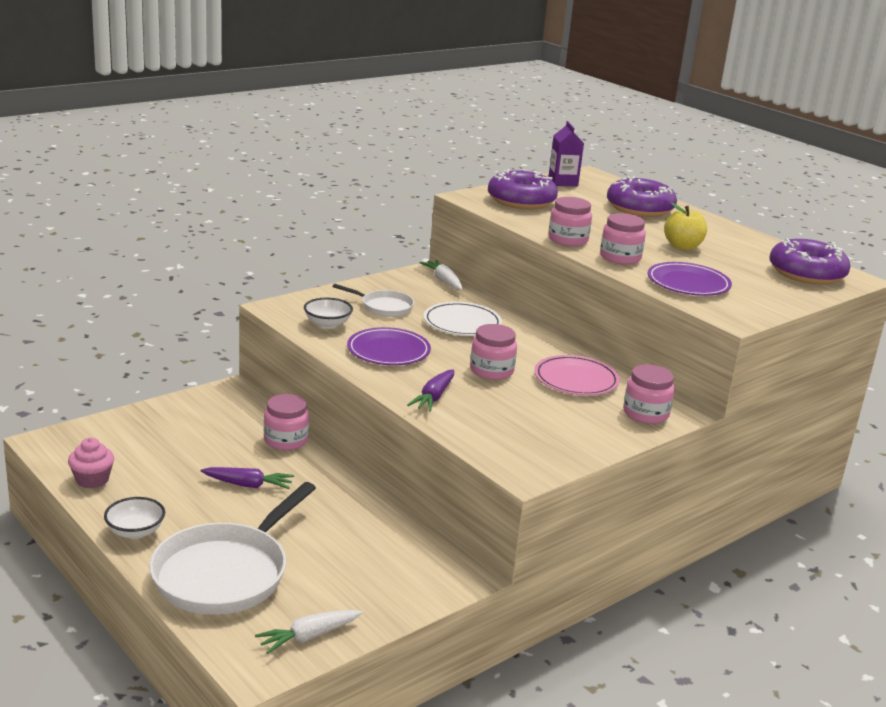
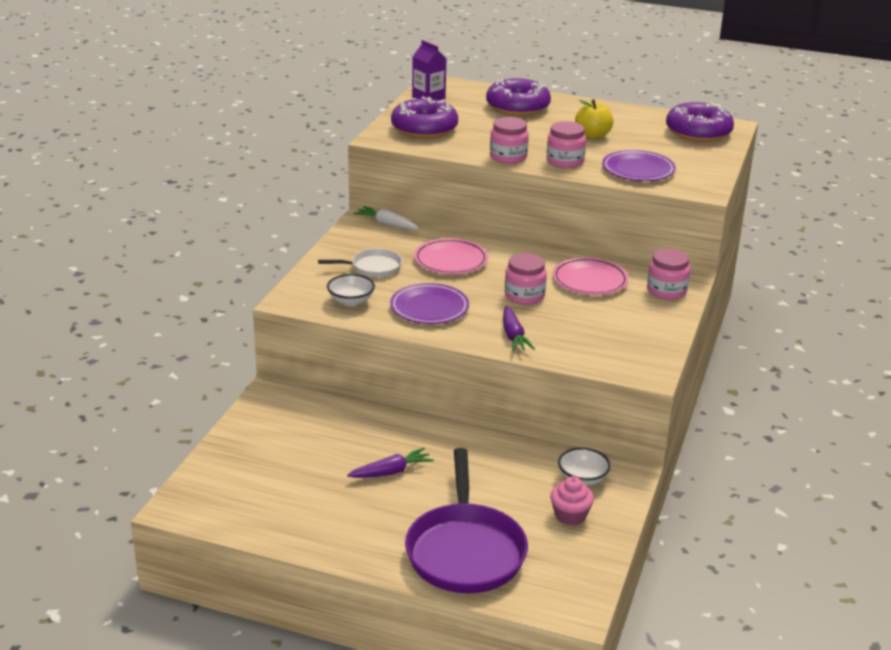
camera: 30 degrees left, 5 degrees up
pink cupcake [68,438,114,489] -> pink cupcake moved to [550,477,594,525]
white bowl [104,497,165,539] -> white bowl moved to [558,447,611,485]
white pan [149,482,316,615] -> purple pan [405,448,528,593]
white carrot [255,610,362,654] -> none
pink jar [264,394,309,450] -> none
white plate [424,302,502,336] -> pink plate [414,238,488,274]

